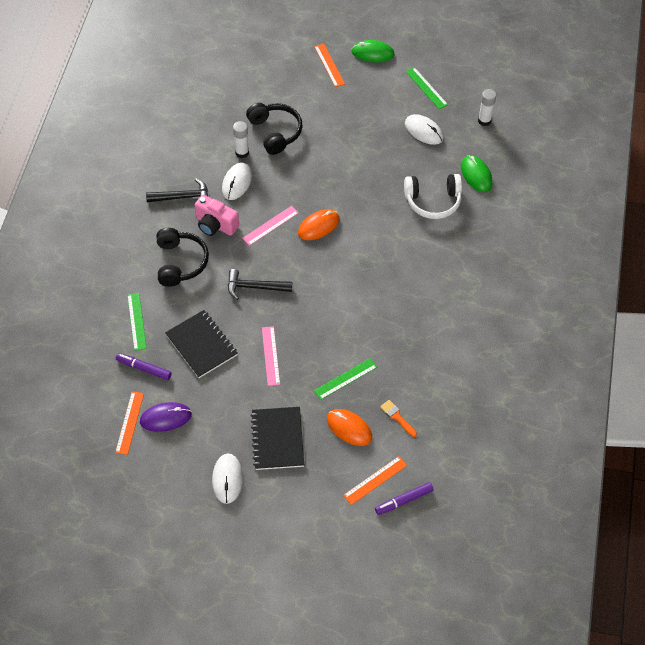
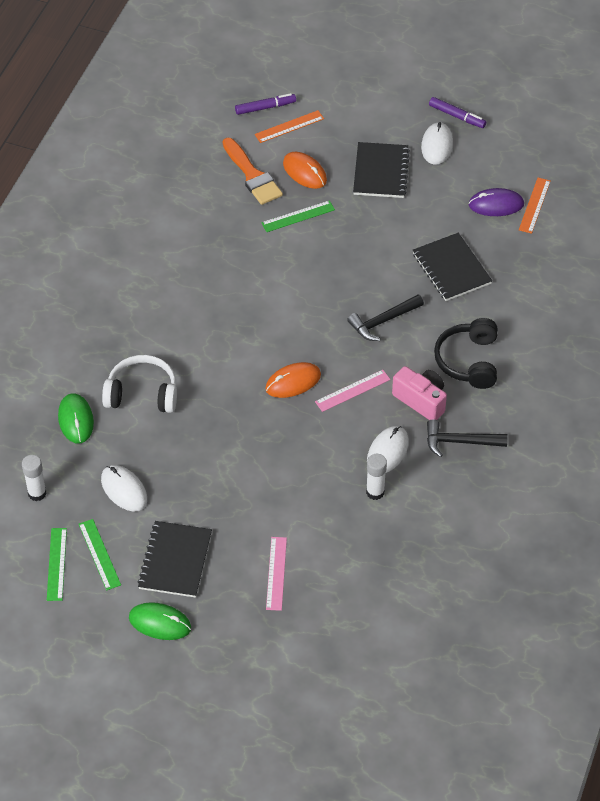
camera: 170 degrees left, 5 degrees down
purple marker [116,353,172,380] -> purple marker moved to [429,97,486,128]
green ruler [127,293,147,351] -> green ruler moved to [47,528,67,601]
black hammer [228,269,292,300] -> black hammer turned 135 degrees clockwise [347,294,424,341]
black headphones [246,103,302,155] -> none
pink ruler [262,326,280,386] -> pink ruler moved to [266,537,287,611]
orange ruler [314,44,345,87] -> none
orange brush [380,400,417,437] -> orange brush [223,138,283,205], size x1.91
none -> black notebook [137,521,212,598]

